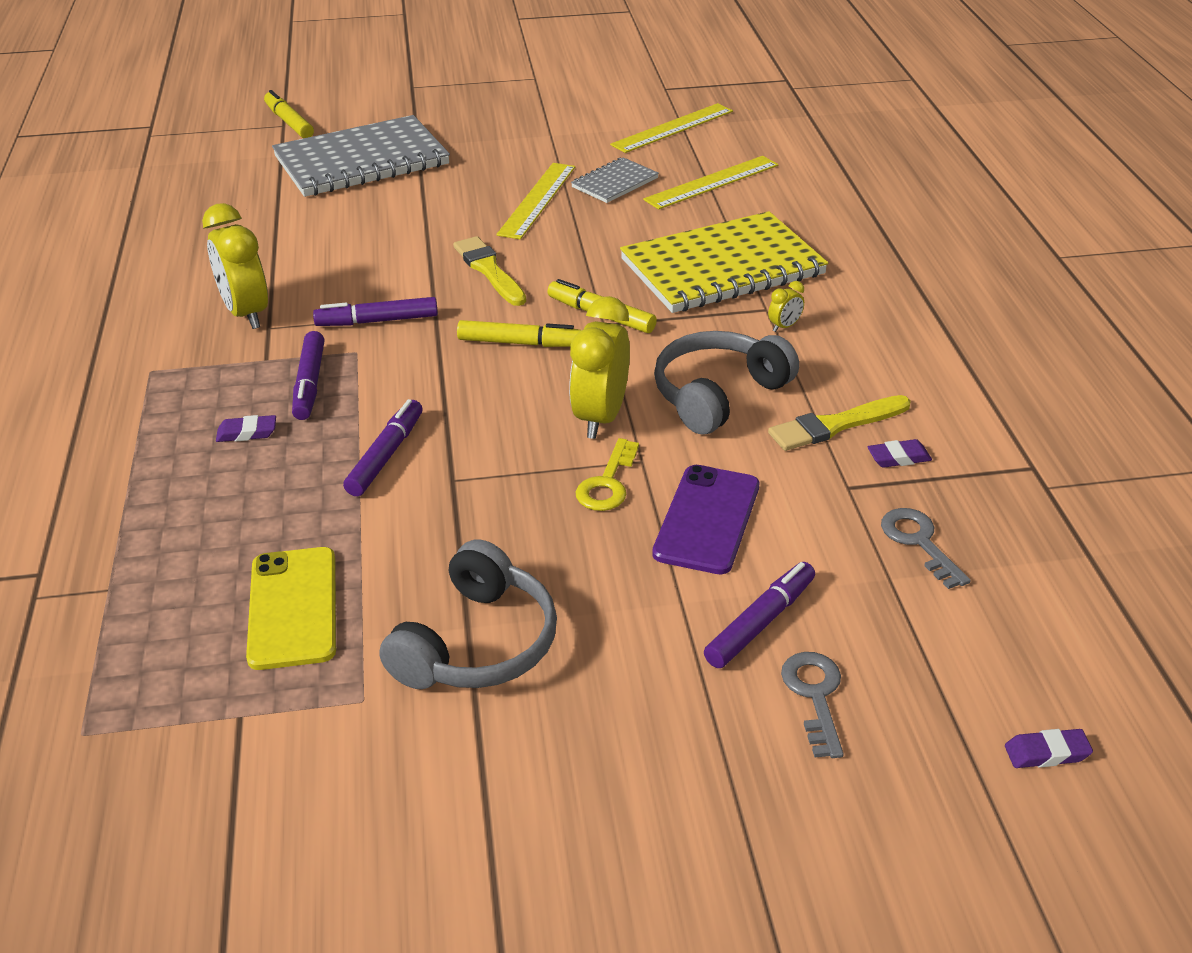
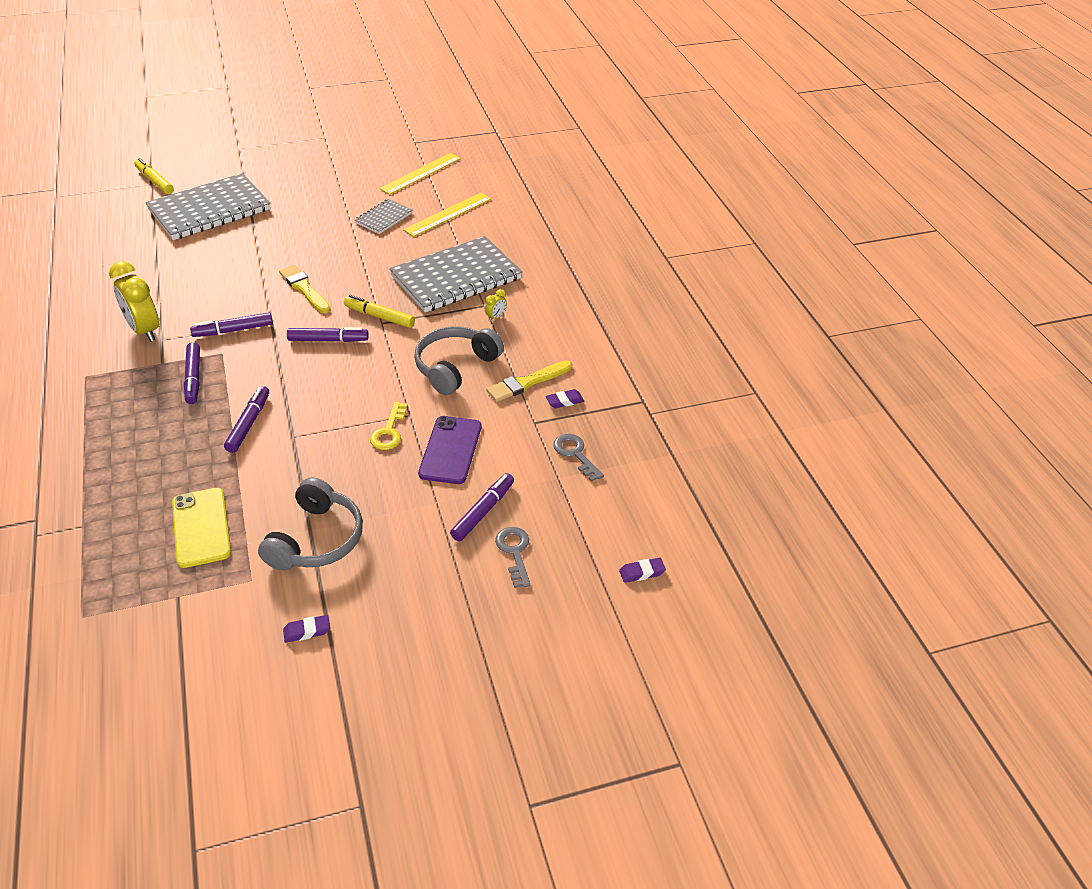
camera: 10 degrees left, 5 degrees up
purple eraser [216,415,276,442] -> purple eraser moved to [283,615,330,643]
yellow marker [457,320,581,347] -> purple marker [287,327,369,342]
yellow ruler [496,163,575,239] -> none
yellow clock [569,296,630,439] -> none
yellow notebook [620,211,828,313] -> grey notebook [389,236,522,312]

